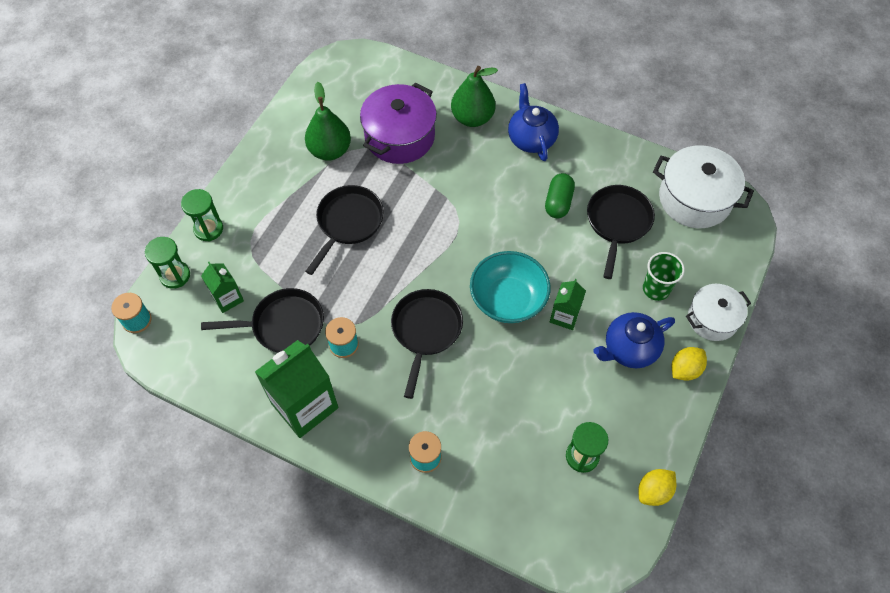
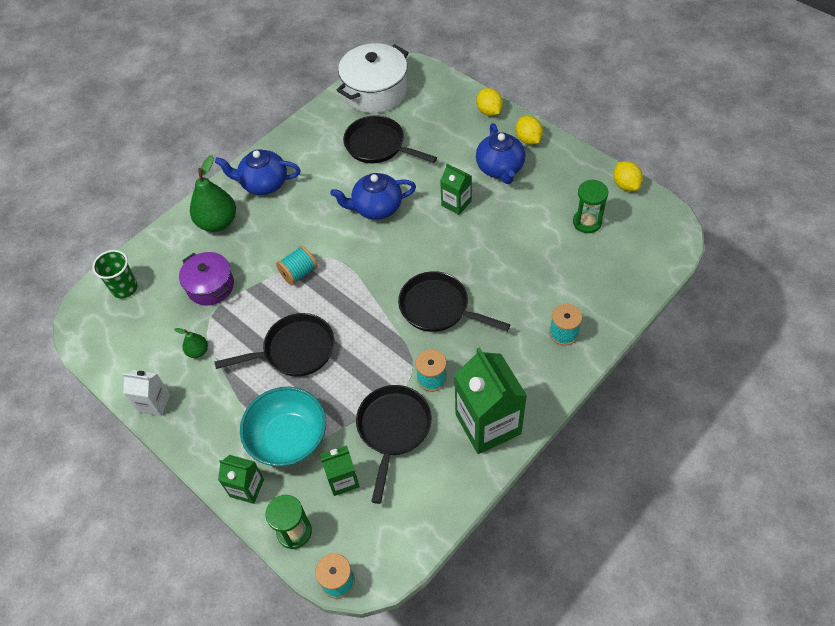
camera: 70 degrees left, 5 degrees down
green hourglass [181,189,223,241] -> green carton [218,455,264,504]
green pear [305,82,351,161] -> green pear [174,328,208,358], size x0.50
black pan [305,185,384,275] -> black pan turned 120 degrees clockwise [214,313,334,376]
purple pot [360,83,437,164] -> purple pot [179,252,234,306], size x0.64
turquoise bowl [470,251,551,323] -> turquoise bowl moved to [240,387,326,467]
green capsule [545,173,575,218] -> none
green cup [643,252,685,301] -> green cup moved to [92,250,138,298]
white pot [686,284,751,341] -> yellow lemon [477,88,503,116]
none -> white carton [122,370,170,416]
none -> turquoise spool [276,246,317,285]
none -> blue teapot [330,173,416,220]

